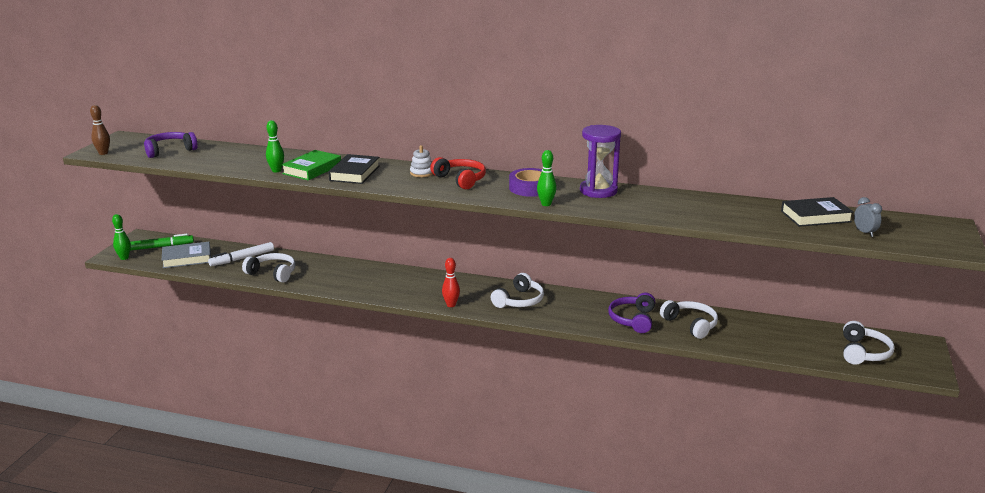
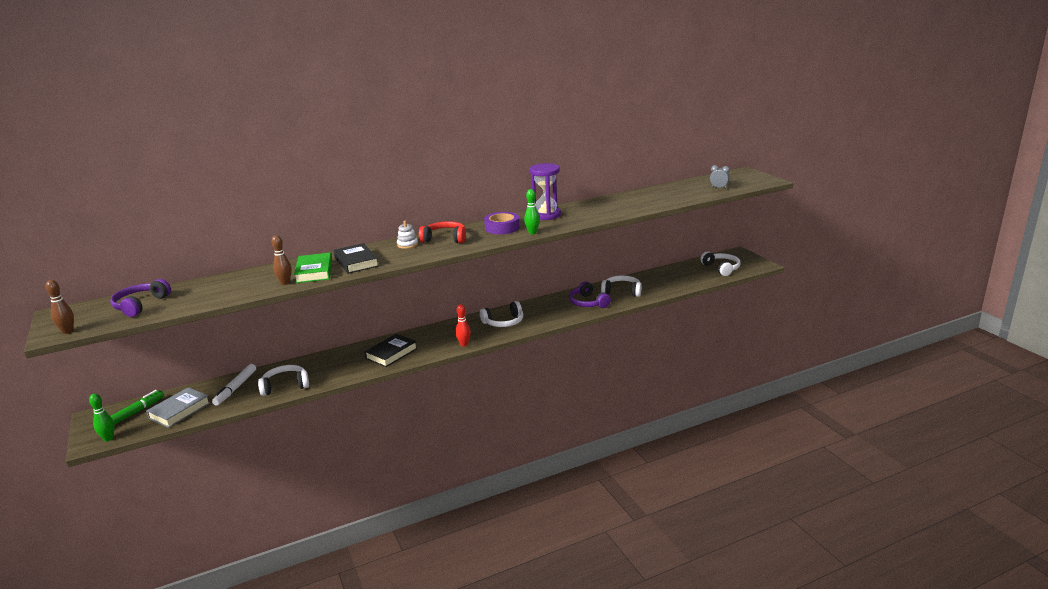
camera: 40 degrees left, 0 degrees up
green bowling pin [266,120,284,173] -> brown bowling pin [271,235,292,285]
white headphones [491,273,544,308] -> white headphones turned 75 degrees clockwise [480,301,523,327]
black book [781,197,854,227] -> black book moved to [364,334,417,367]

